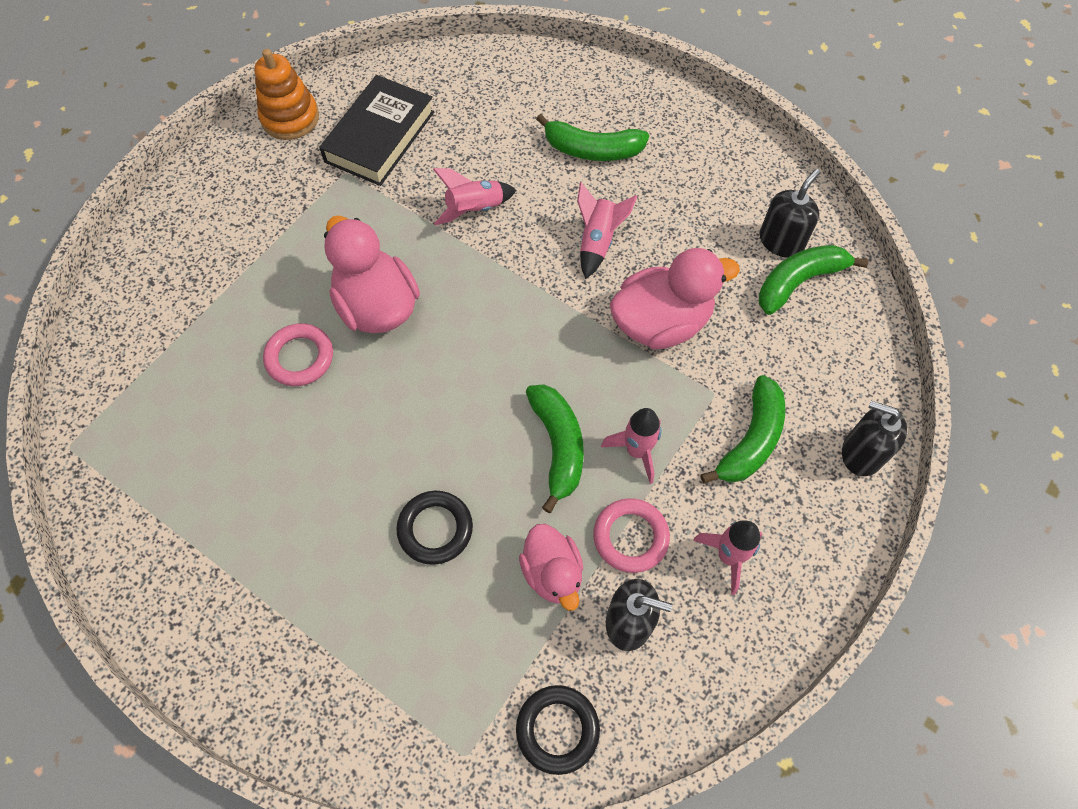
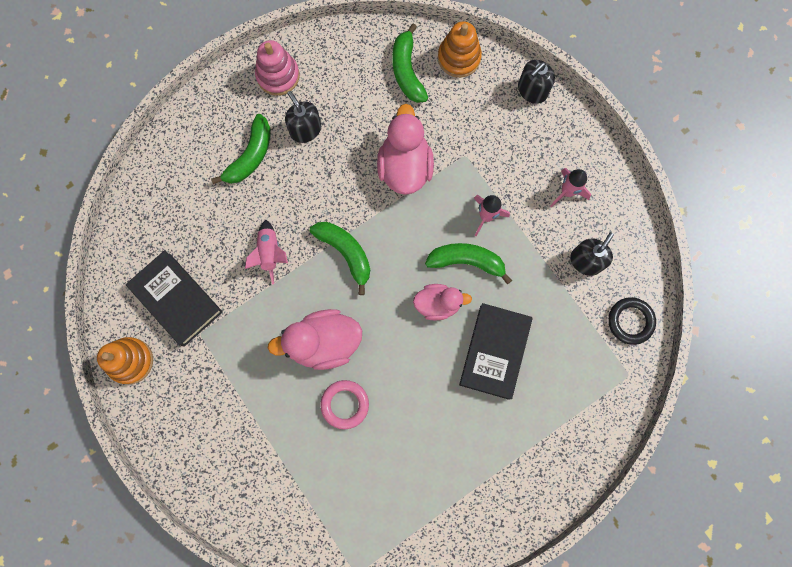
camera: 70 degrees left, 15 degrees up
black ring [396,491,473,565] -> black book [459,303,533,400]
pink duck [519,524,583,611] -> pink duck moved to [413,284,472,320]
pink rocket [577,182,637,279] -> none
pink ring [593,498,670,573] -> none
green banana [700,375,785,484] -> green banana moved to [310,222,370,295]
black soap dispenser [760,169,820,258] -> black soap dispenser moved to [285,91,321,143]
none -> pink stacking toy [255,40,300,96]
none -> orange stacking toy [438,21,482,78]

